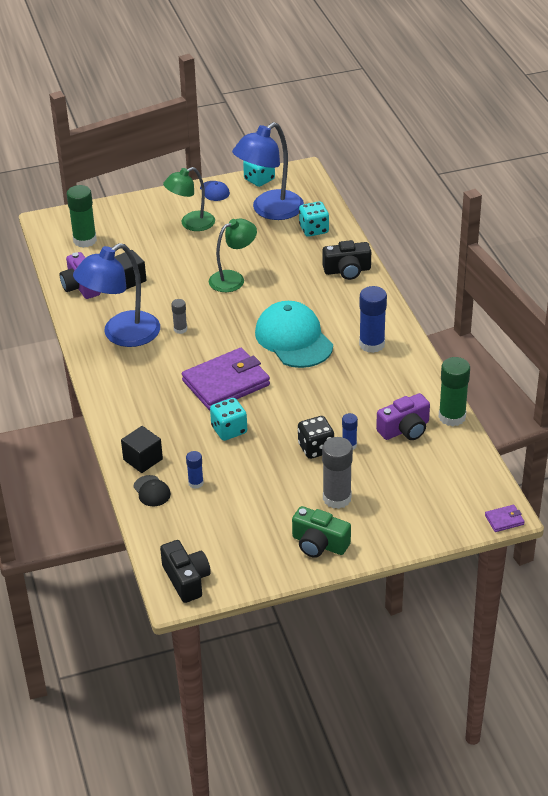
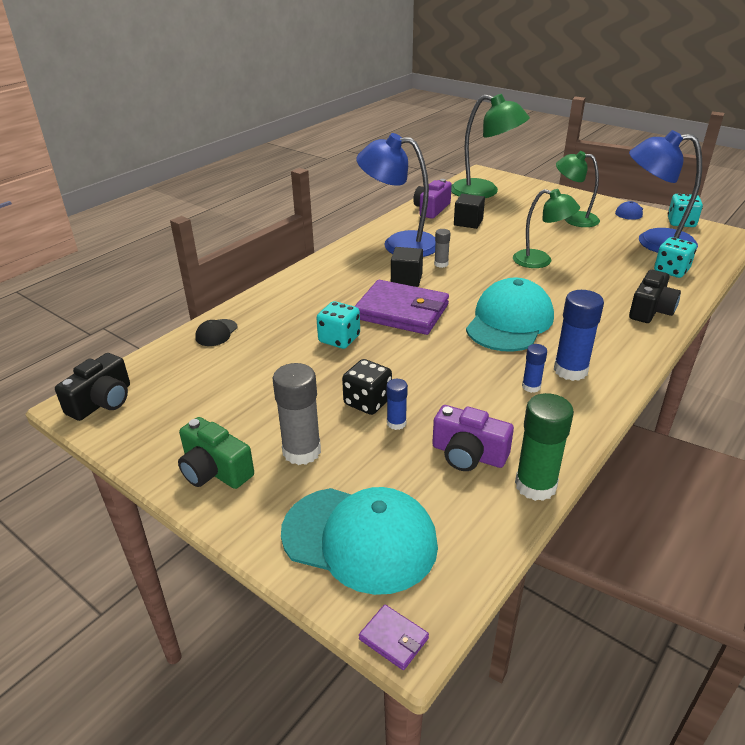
camera: 55 degrees right, 5 degrees down
green glue stick [67,185,97,248] -> green lamp [451,94,530,198]
black cube [121,426,163,473] -> black cube moved to [391,247,423,287]
blue glue stick [186,451,204,489] -> blue glue stick moved to [522,344,547,393]
green camera [292,506,351,558] -> green camera turned 45 degrees counterclockwise [178,417,254,489]
black camera [323,240,371,280] -> black camera turned 105 degrees counterclockwise [629,270,681,323]
none -> turquoise cap [281,487,438,595]

